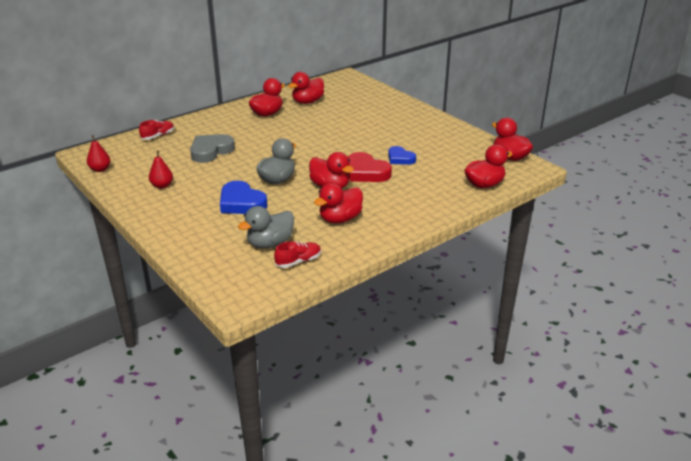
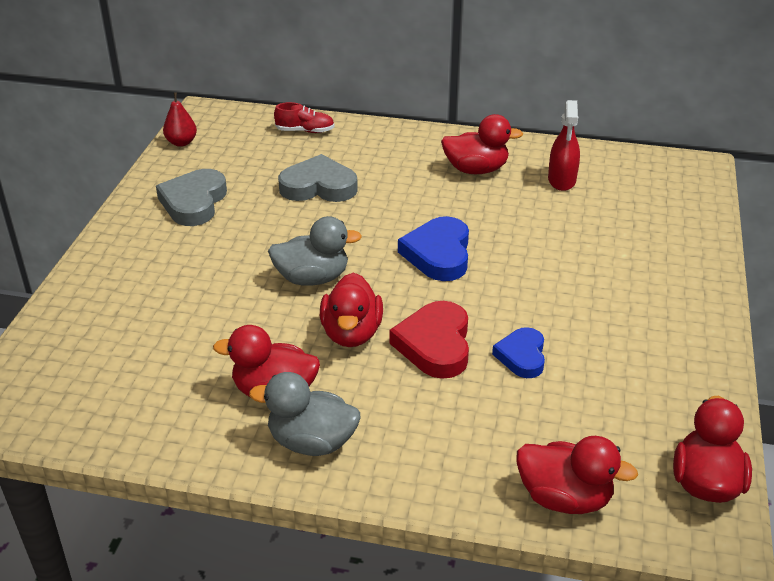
camera: 50 degrees right, 5 degrees up
red pear [149,151,173,189] -> grey heart [156,169,227,226]
blue heart [220,181,268,214] -> blue heart moved to [398,216,469,281]
grey duck [238,206,294,248] -> grey duck moved to [249,372,361,456]
red shoe [274,241,321,268] -> none
red duck [288,72,324,104] -> red spray bottle [548,100,580,191]

